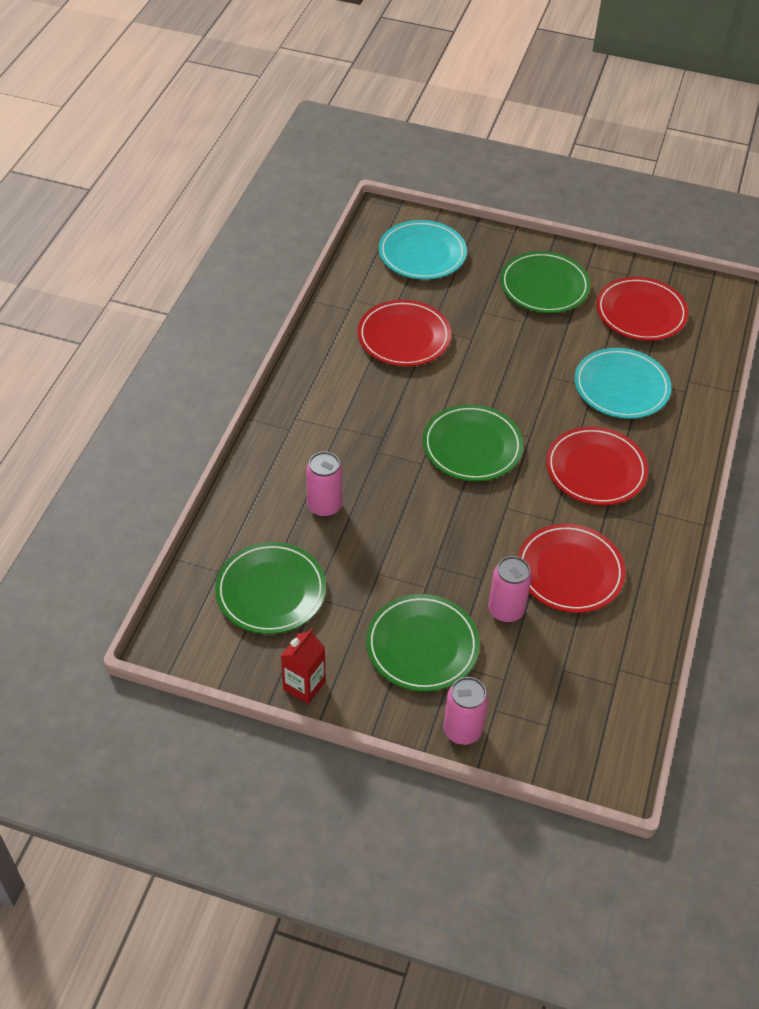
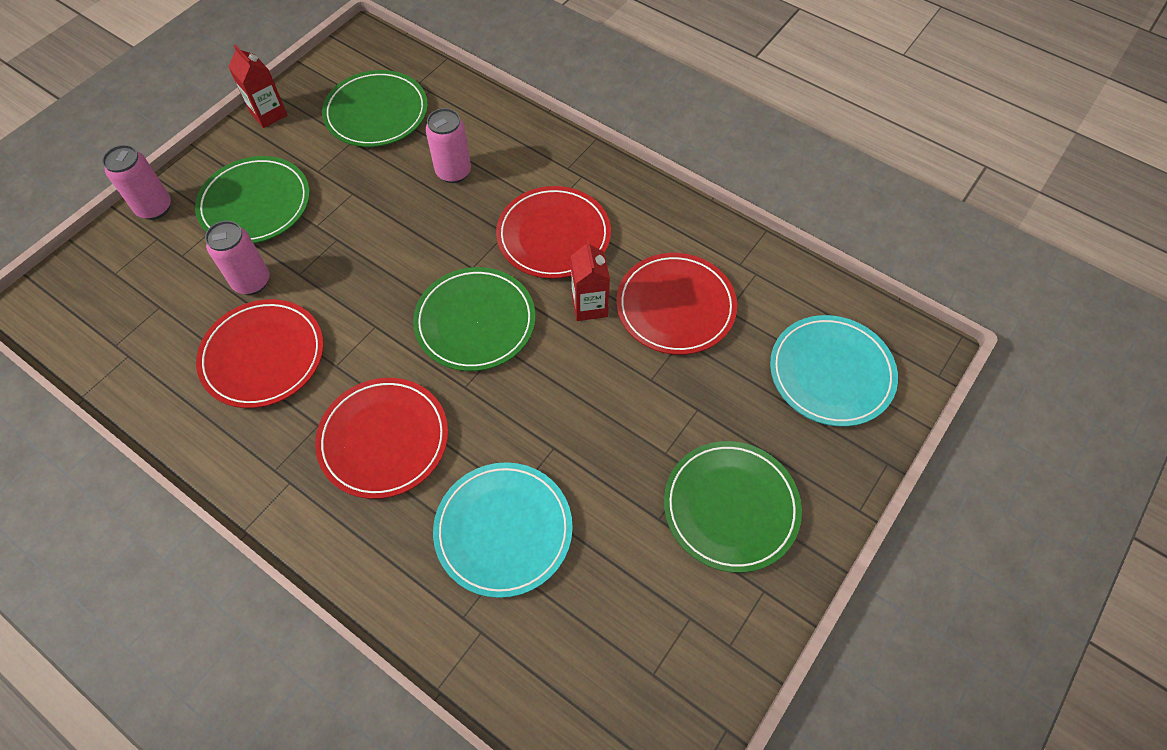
camera: 110 degrees right, 10 degrees up
red plate [596,277,688,341] -> red plate moved to [496,186,611,279]
none -> red carton [571,240,610,321]

